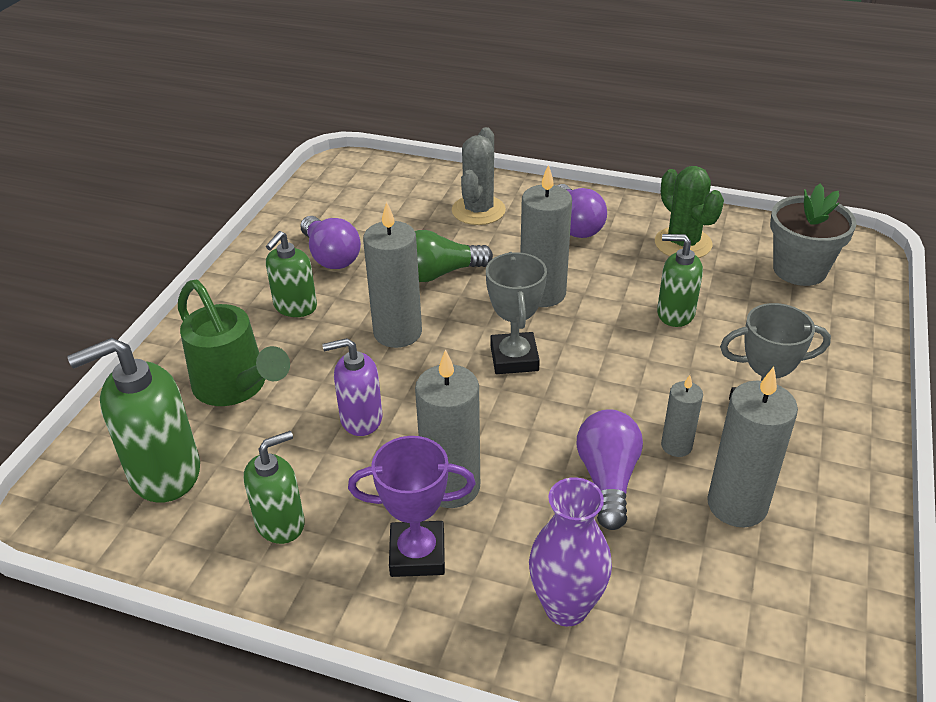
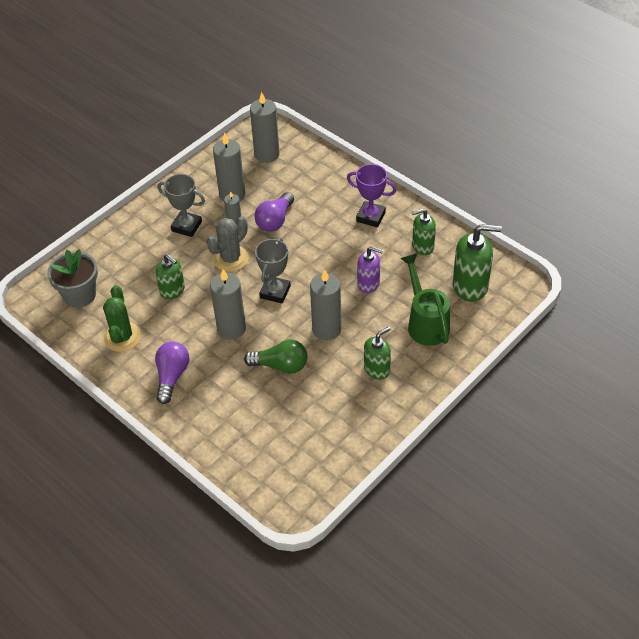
camera: 155 degrees left, 10 degrees up
purple light bulb [301,216,361,269] -> none
grey candle [415,349,480,508] -> grey candle moved to [250,92,280,163]
grey cactus [452,127,506,225] -> grey cactus moved to [207,217,249,272]
purple vase [529,477,612,626] -> none

